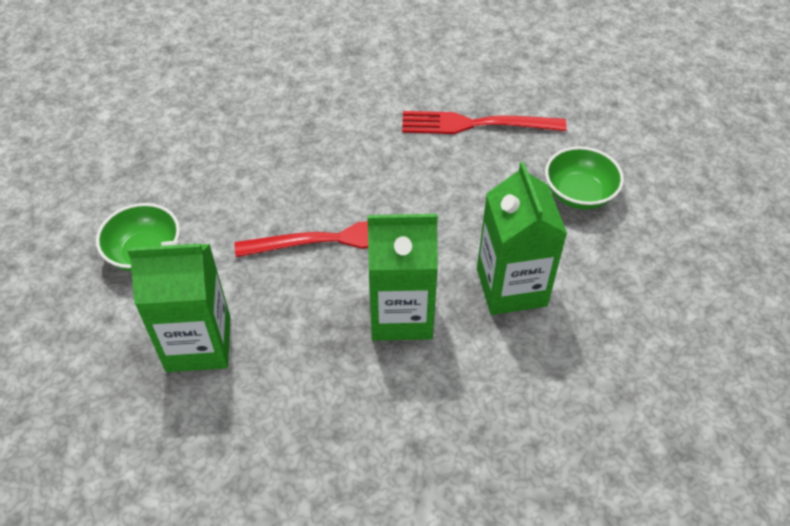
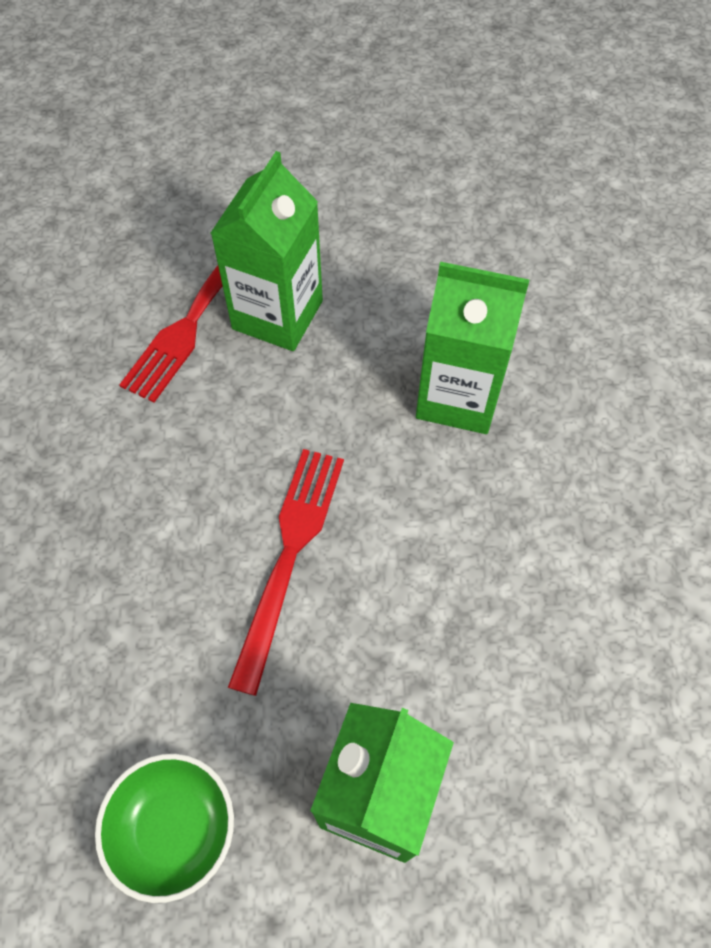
camera: 65 degrees left, 10 degrees up
green carton [367,214,438,341] -> green carton moved to [211,151,323,351]
green bowl [545,146,624,210] -> none

